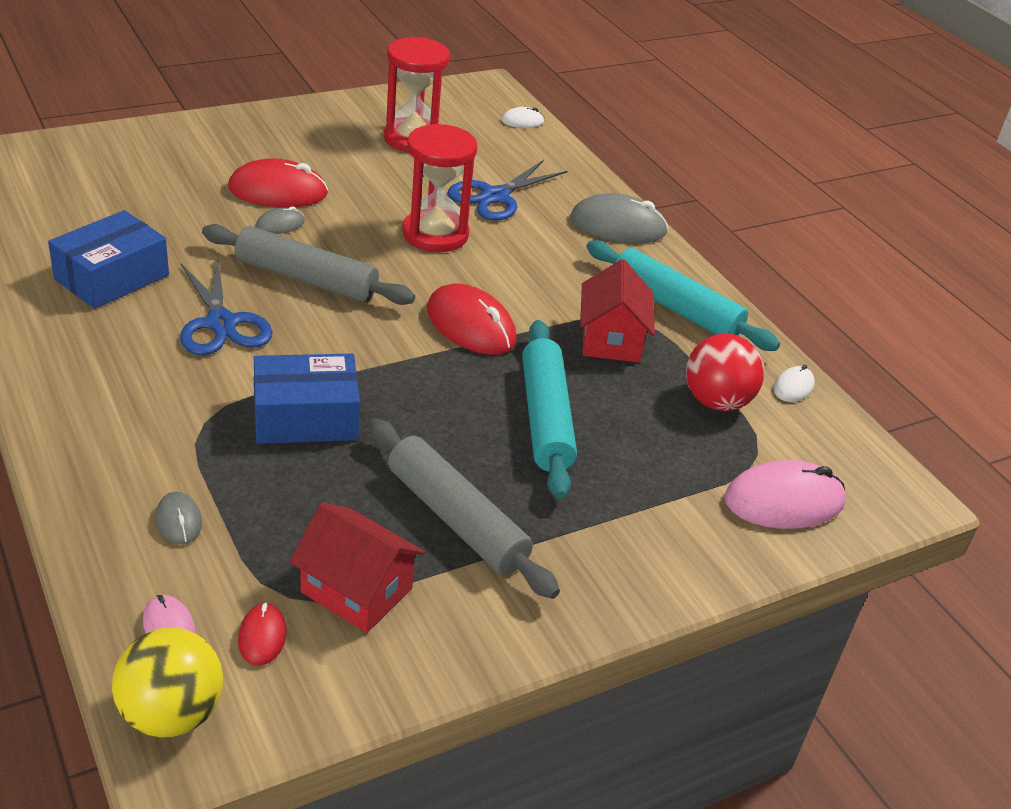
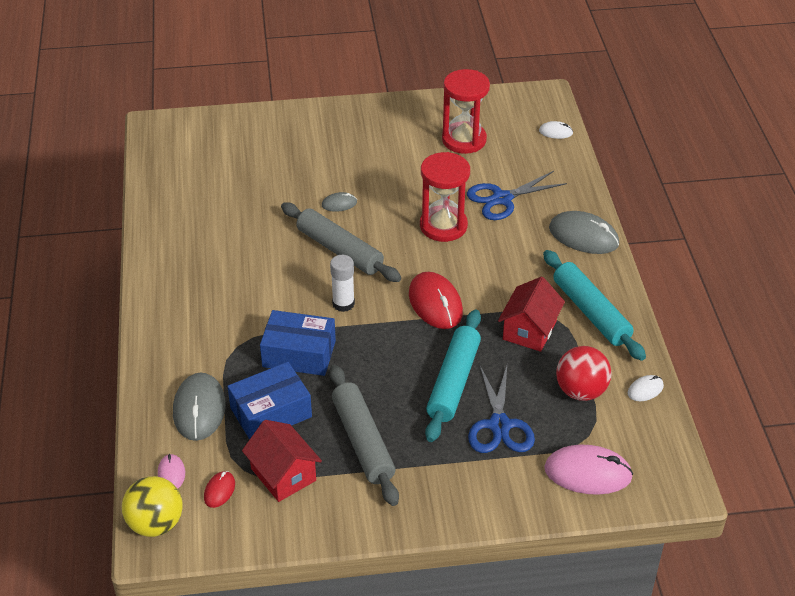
camera: 25 degrees right, 5 degrees up
blue box [48,210,169,309] -> blue box moved to [227,362,312,440]
grey mouse [156,492,202,544] -> grey mouse [173,372,226,441], size x1.99
blue scissors [180,259,272,355] -> blue scissors moved to [468,366,535,453]
red mouse [228,158,328,207] -> none
none -> white glue stick [330,255,355,312]

